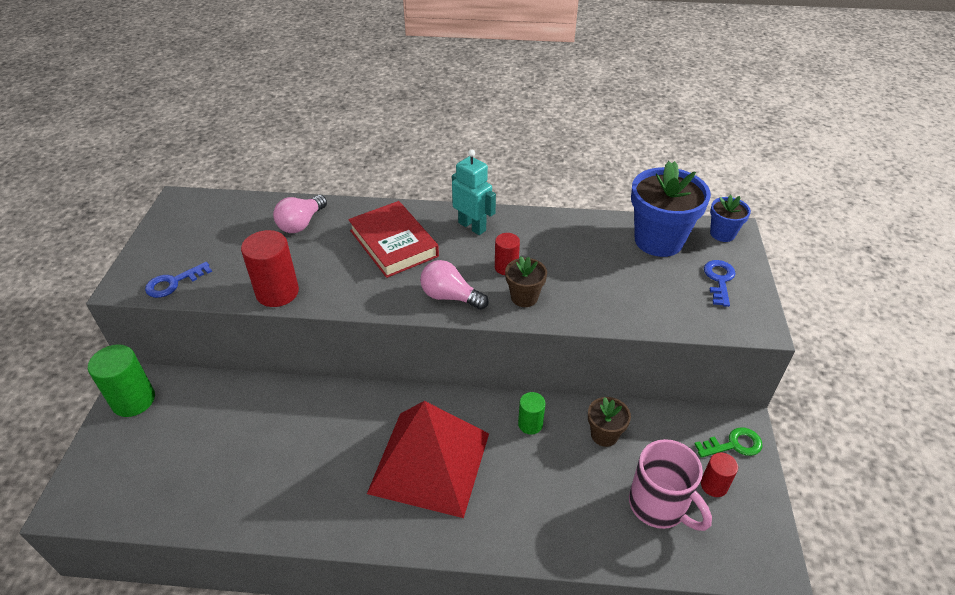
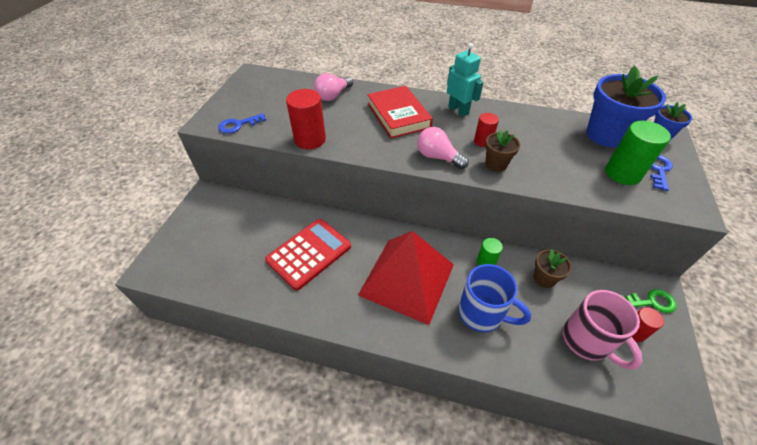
camera: 10 degrees right, 5 degrees up
green cylinder [88,344,155,417] -> green cylinder moved to [605,121,671,185]
none -> red calculator [265,219,351,291]
none -> blue mug [458,264,531,332]

